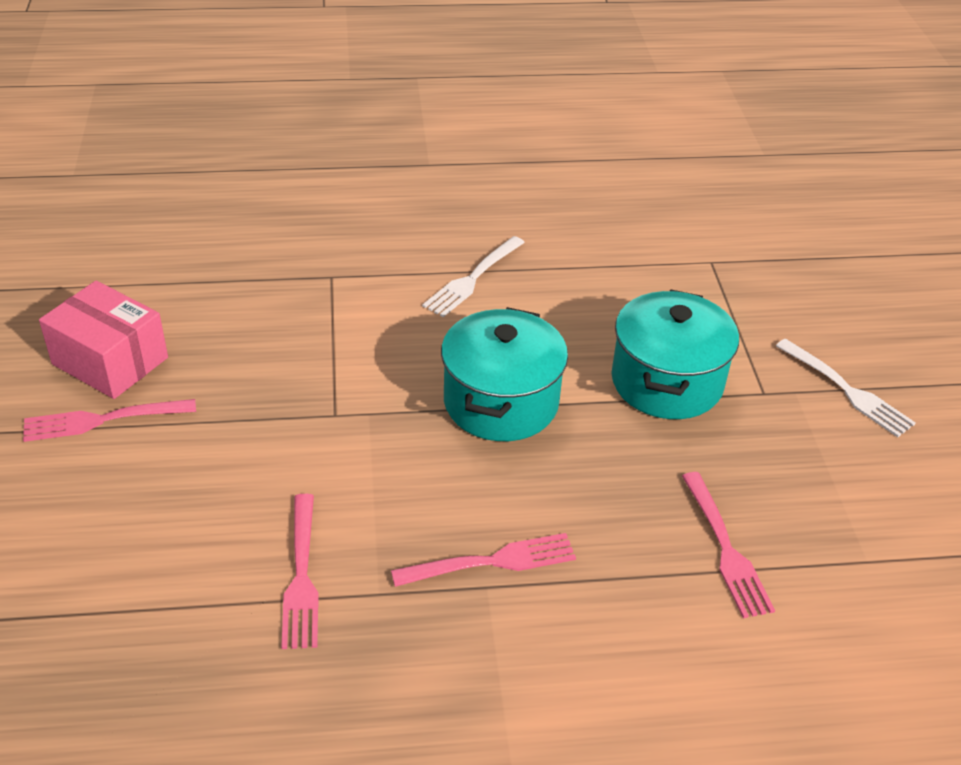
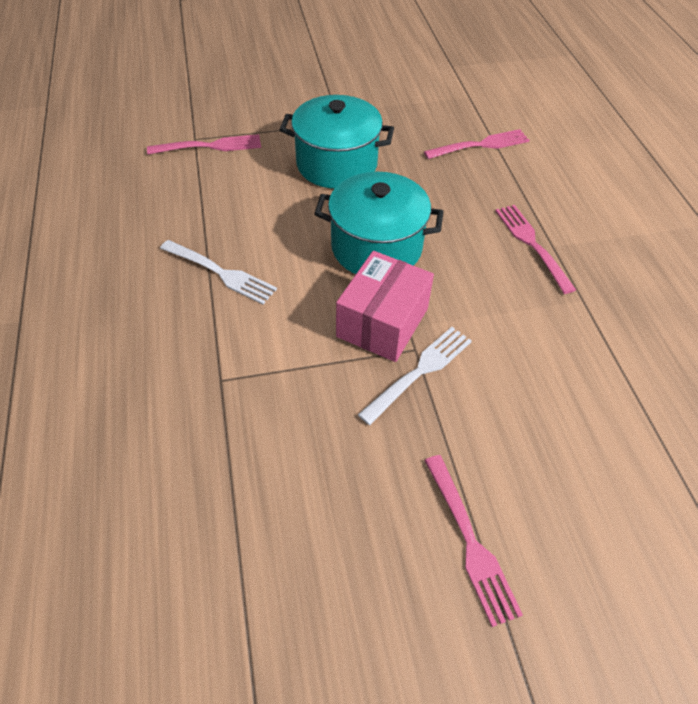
camera: 95 degrees left, 10 degrees up
pink box [39,281,168,399] -> pink box moved to [336,251,434,362]
pink fork [281,494,319,649] -> pink fork moved to [147,134,261,155]
white fork [776,339,916,437] -> white fork moved to [358,327,472,425]

